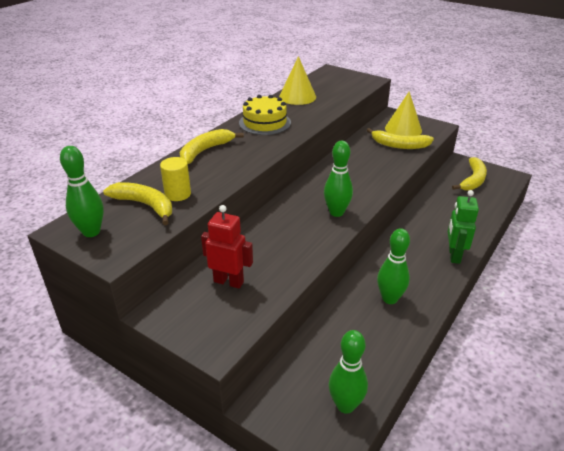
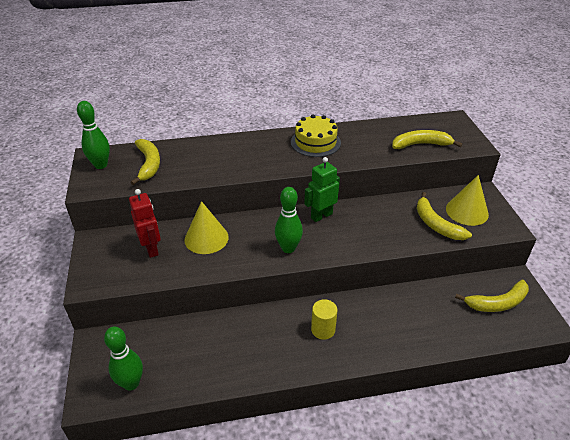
camera: 45 degrees right, 5 degrees up
yellow cylinder [160,157,191,201] -> yellow cylinder moved to [311,299,338,340]
yellow banana [180,129,244,164] -> yellow banana moved to [392,130,462,149]
yellow cone [279,56,316,105] -> yellow cone moved to [184,201,229,254]
green bowling pin [377,228,410,304] -> none
green robot [448,190,479,264] -> green robot moved to [304,157,340,222]

